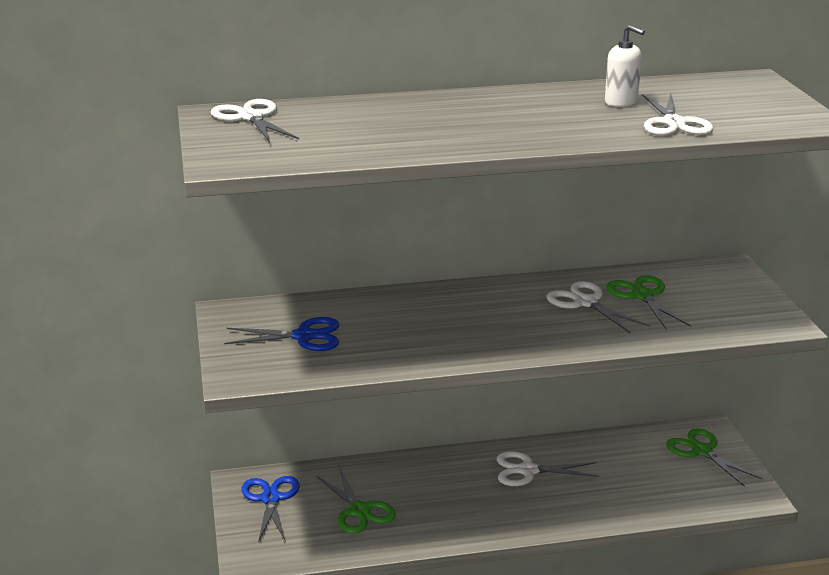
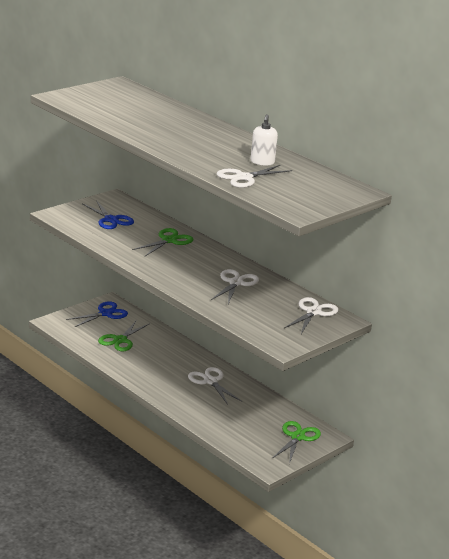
camera: 55 degrees right, 0 degrees up
white scissors [211,99,299,143] -> white scissors moved to [284,297,338,334]
green scissors [606,275,691,329] -> green scissors moved to [132,228,193,256]

